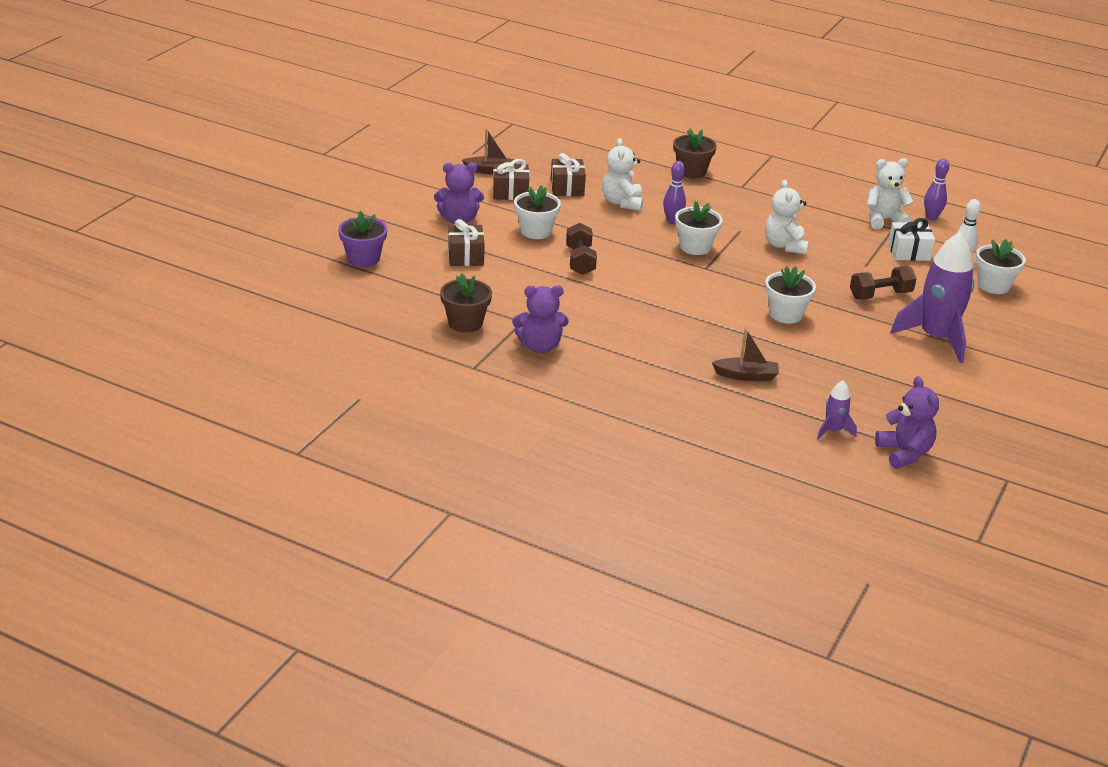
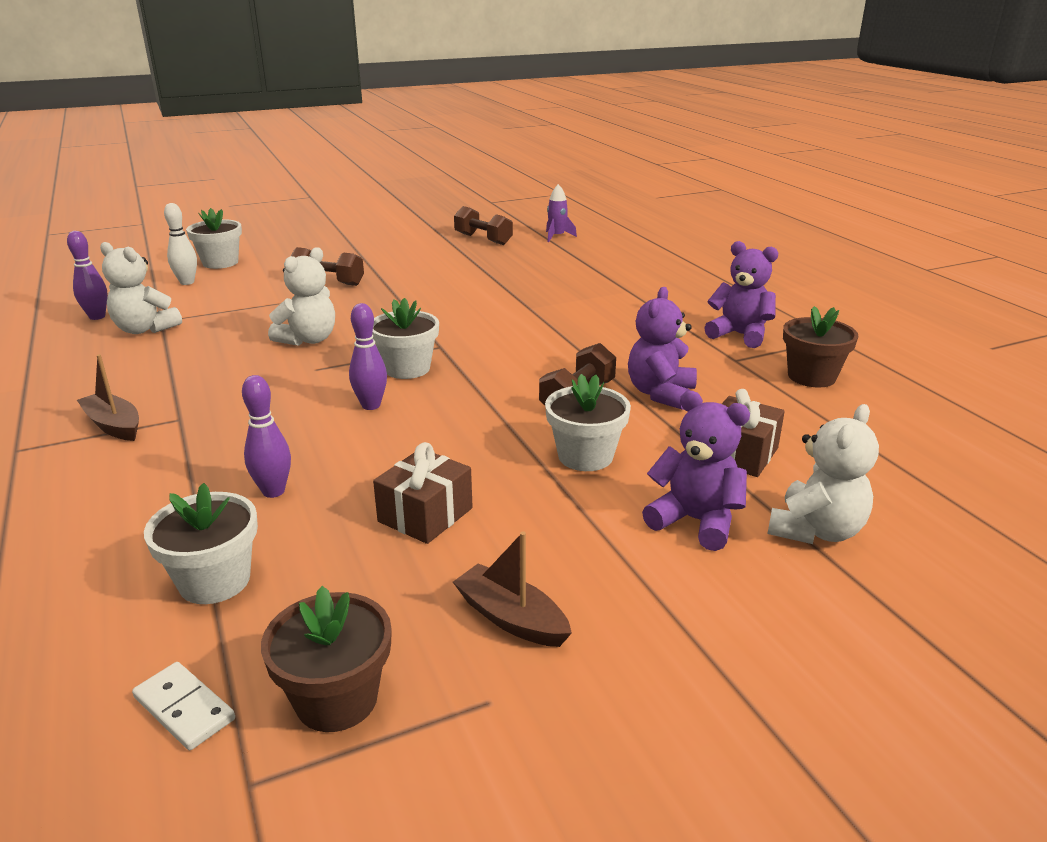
camera: 140 degrees left, 5 degrees down
purple flower pot [338,211,388,267] -> none
brown gift [493,159,529,200] -> none
white teddy bear [602,138,643,211] -> white teddy bear moved to [767,404,879,544]
brown flower pot [673,129,717,178] -> brown flower pot moved to [261,586,392,732]
brown boat [712,328,779,381] -> brown boat moved to [77,354,139,441]
white flower pot [765,266,816,324] -> white flower pot moved to [144,483,258,604]
purple teddy bear [875,376,939,469] -> purple teddy bear moved to [628,287,697,410]
white gift [888,218,935,261] -> none
purple rocket [891,232,974,363] -> none
none -> white domino [132,662,235,750]
none -> purple bowling pin [242,375,291,498]
none -> brown dumbbell [454,206,513,245]

